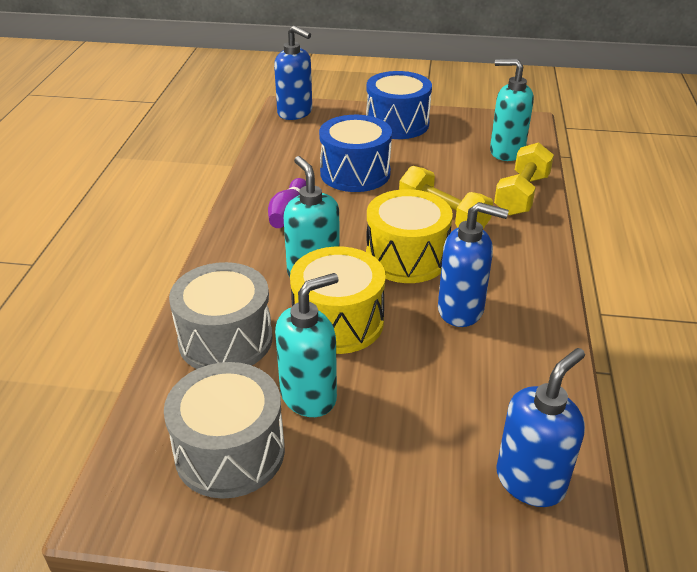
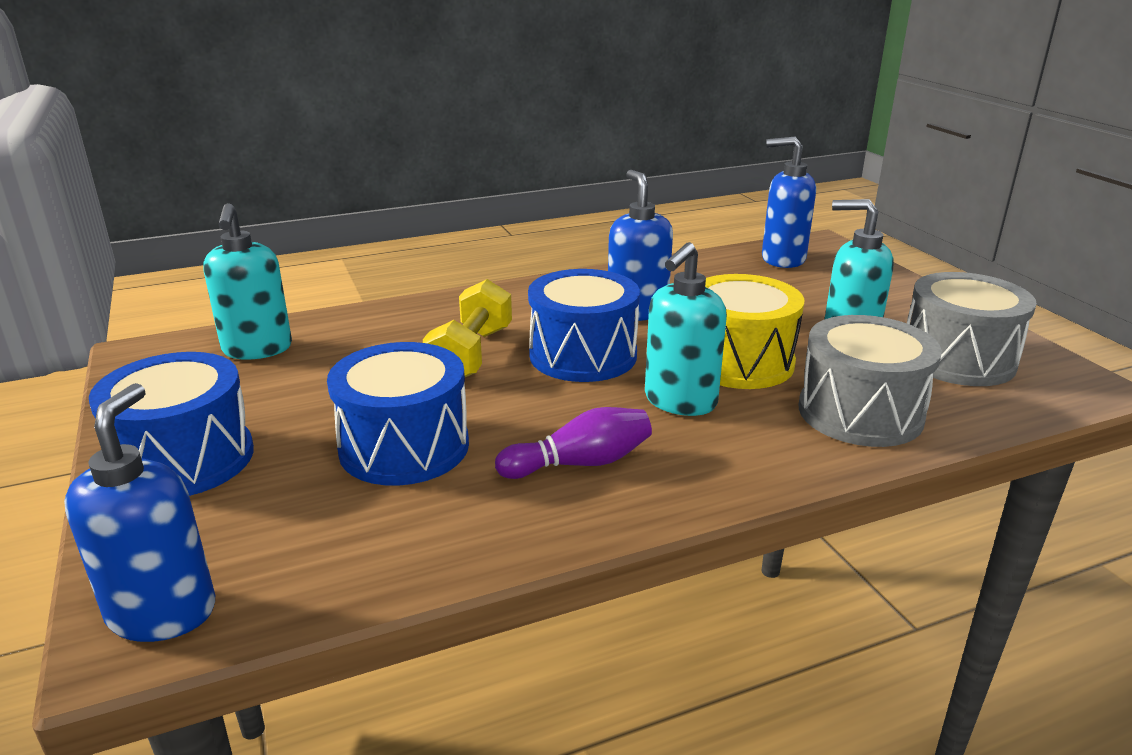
camera: 120 degrees left, 10 degrees down
yellow drum [366,189,453,283] -> blue drum [528,269,640,382]
yellow dumbbell [494,142,554,216] -> none

